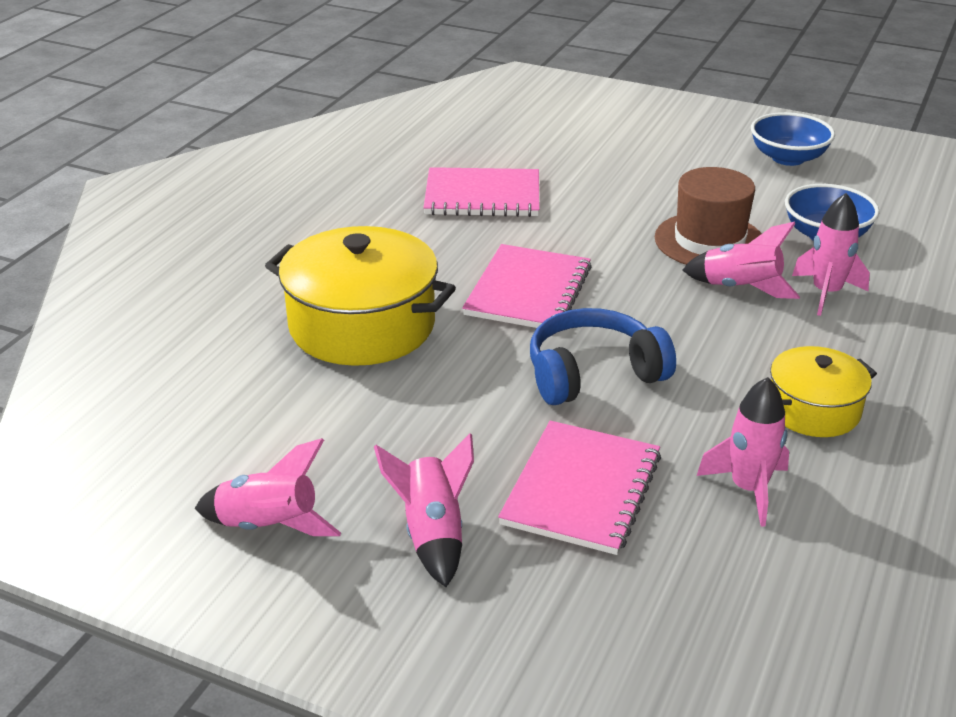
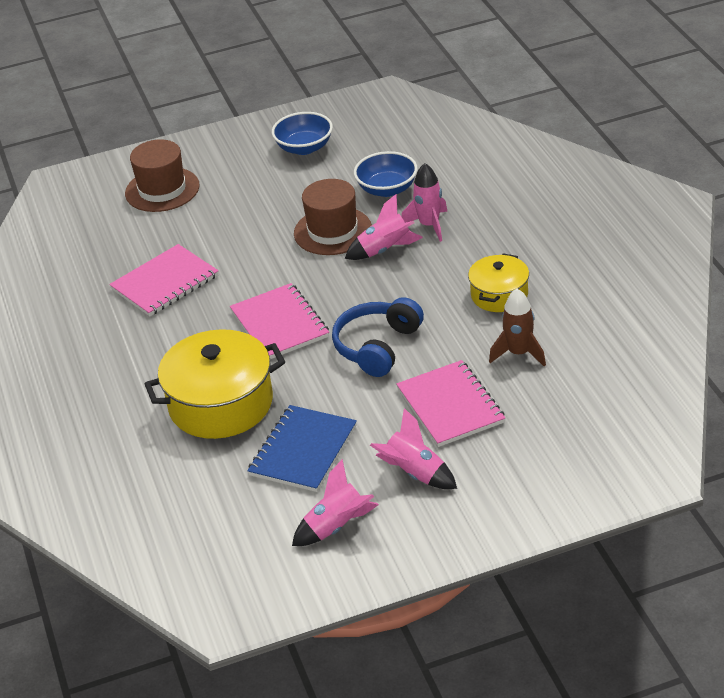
camera: 40 degrees left, 5 degrees up
pink rocket [697,377,789,527] -> brown rocket [489,289,546,367]
none -> brown hat [125,139,199,212]
none -> blue notebook [247,405,357,492]

